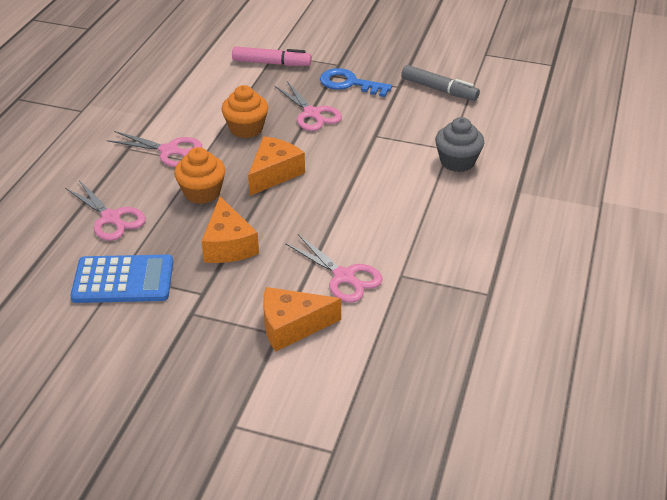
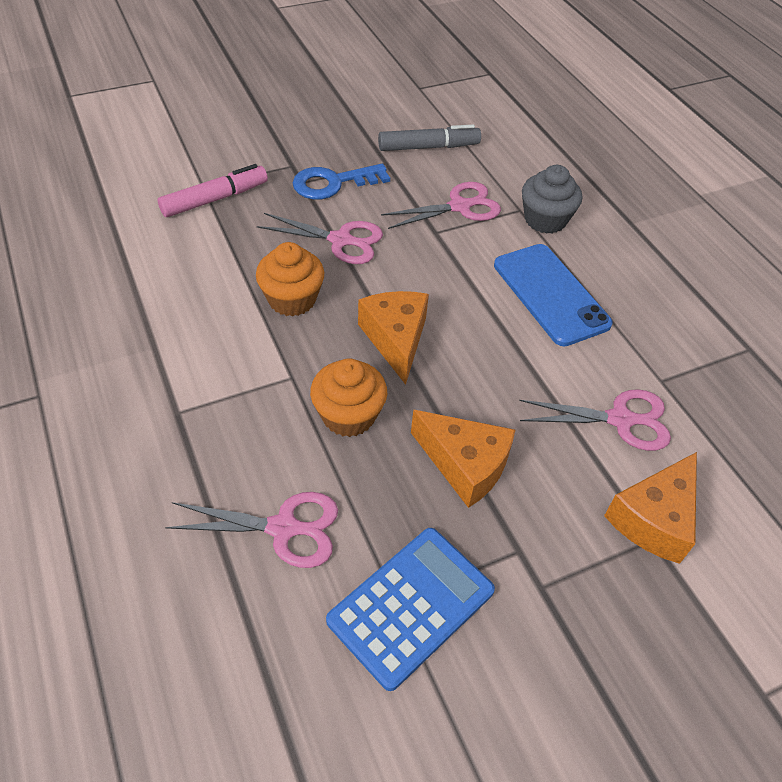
camera: 45 degrees left, 10 degrees up
pink scissors [107,131,202,167] -> pink scissors moved to [381,182,501,229]
none -> blue phone [494,244,613,346]

